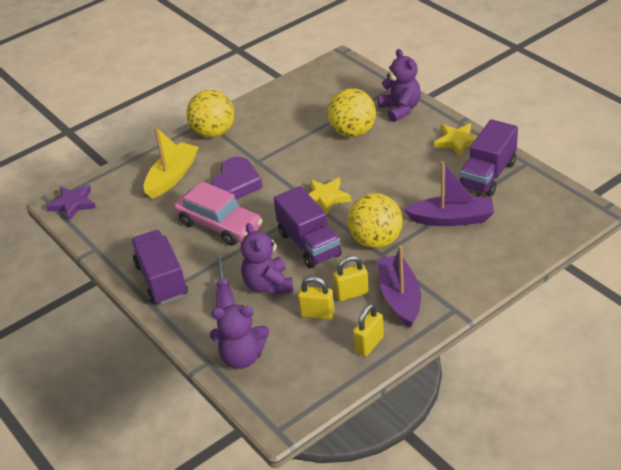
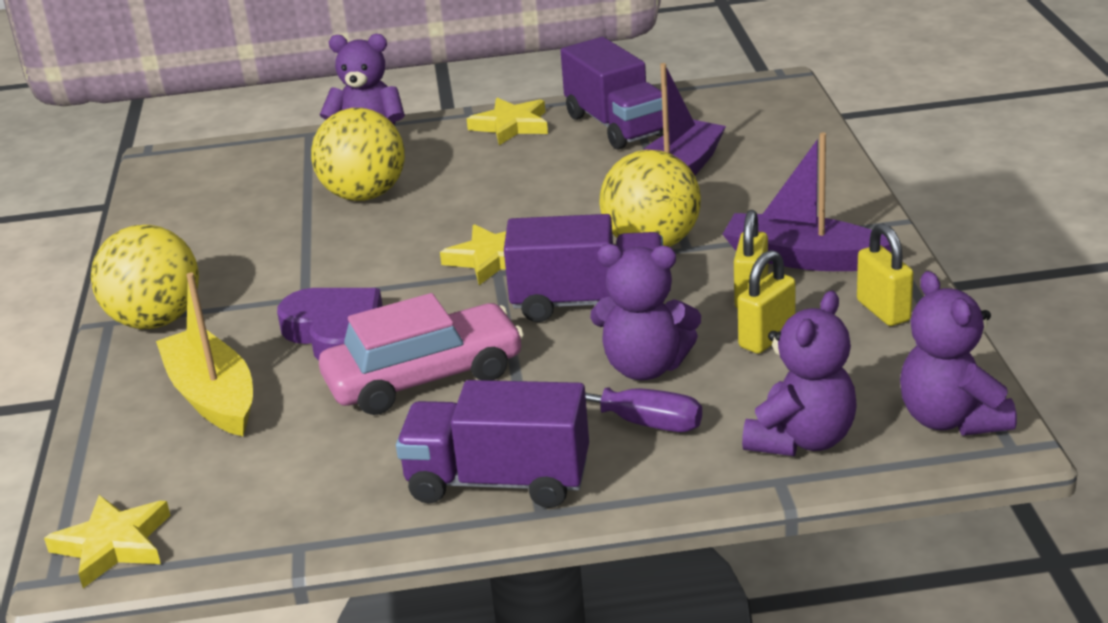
camera: 60 degrees left, 10 degrees down
purple star [46,185,96,221] -> yellow star [44,495,171,588]
none -> purple teddy bear [900,271,1017,436]

